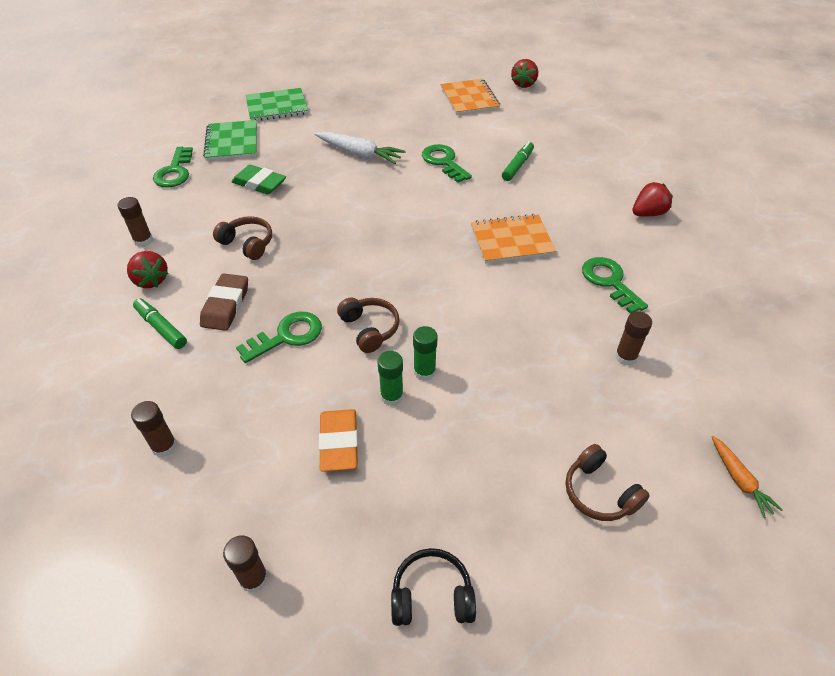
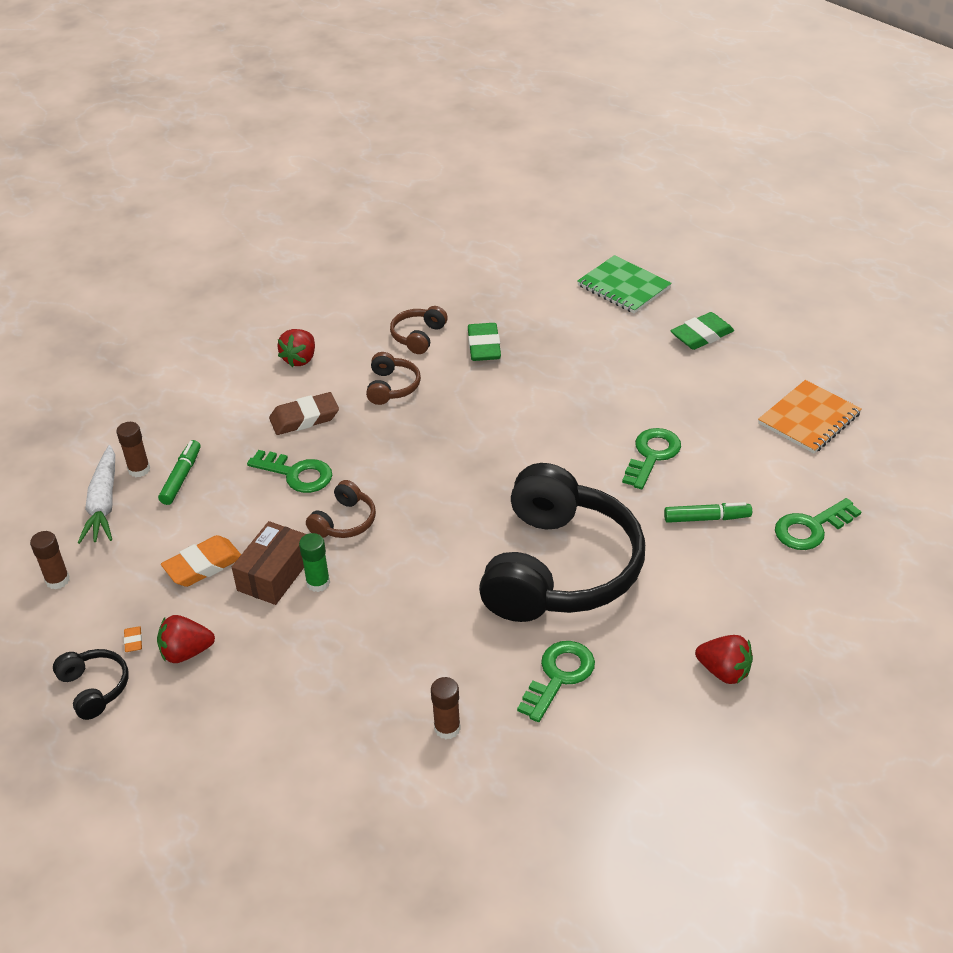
camera: 60 degrees right, 5 degrees down
brown glue stick [118,197,153,247] -> none
green marker [133,299,187,349] -> green marker moved to [158,440,201,505]
green key [153,147,193,188] -> green key moved to [775,498,862,550]
green notebook [203,120,257,161] -> none
white carrot [315,131,406,164] -> white carrot moved to [78,445,115,544]
green glue stick [377,351,403,406] -> brown box [232,521,306,605]
orange notebook [471,214,556,264] -> black headphones [479,463,645,622]
red strawberry [511,59,538,88] -> red strawberry moved to [157,615,215,663]
brown headphones [565,444,650,521] -> brown headphones moved to [390,306,448,354]
orange carrot [711,436,783,518] -> none
none -> orange eraser [124,626,142,652]
none -> green eraser [671,312,734,350]

